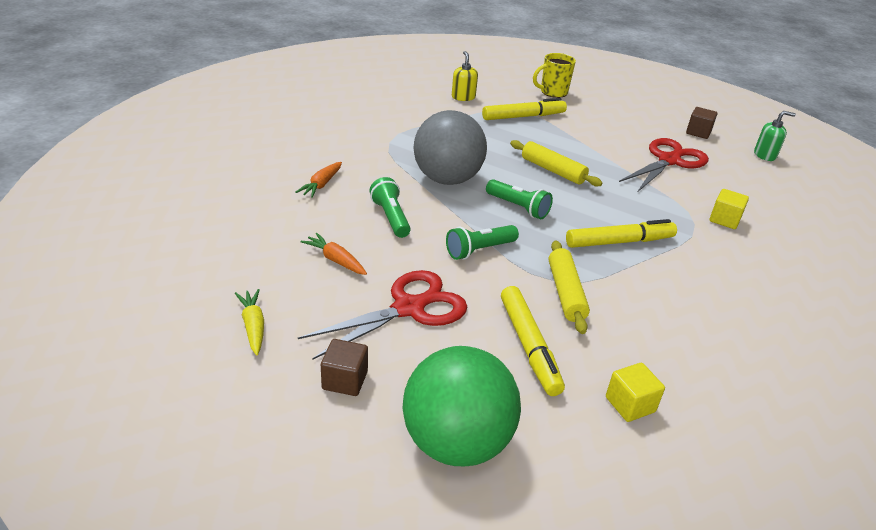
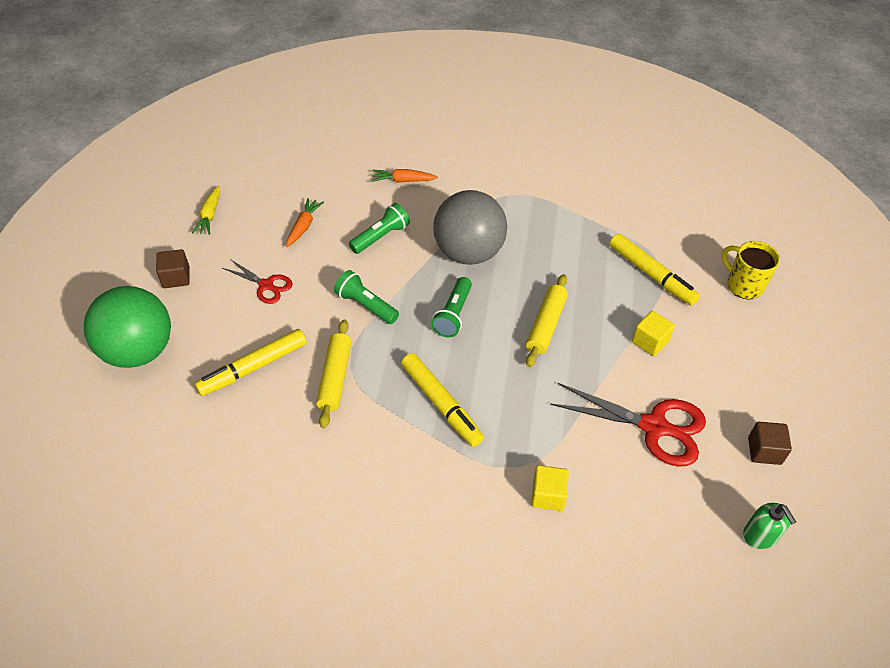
camera: 70 degrees right, 15 degrees up
yellow carrot [235,289,264,355] -> yellow carrot turned 135 degrees clockwise [192,185,220,235]
red scissors [298,270,467,360] -> red scissors [223,259,293,304], size x0.56
yellow soap dispenser [452,51,478,101] -> none
yellow rolling pin [549,240,590,334] -> yellow rolling pin turned 60 degrees counterclockwise [316,319,352,428]
yellow cube [606,363,665,422] -> yellow cube moved to [632,311,675,356]

